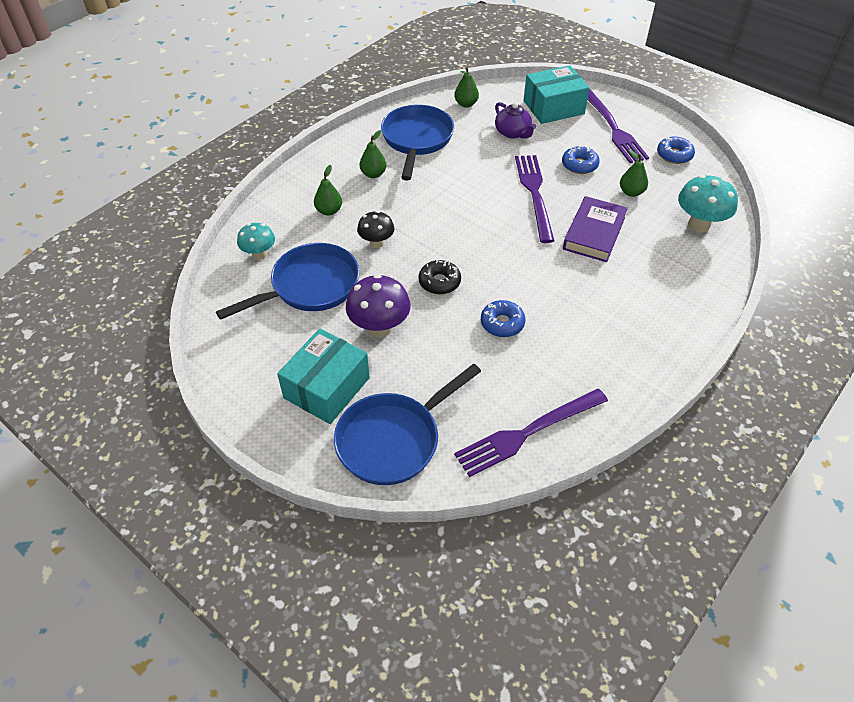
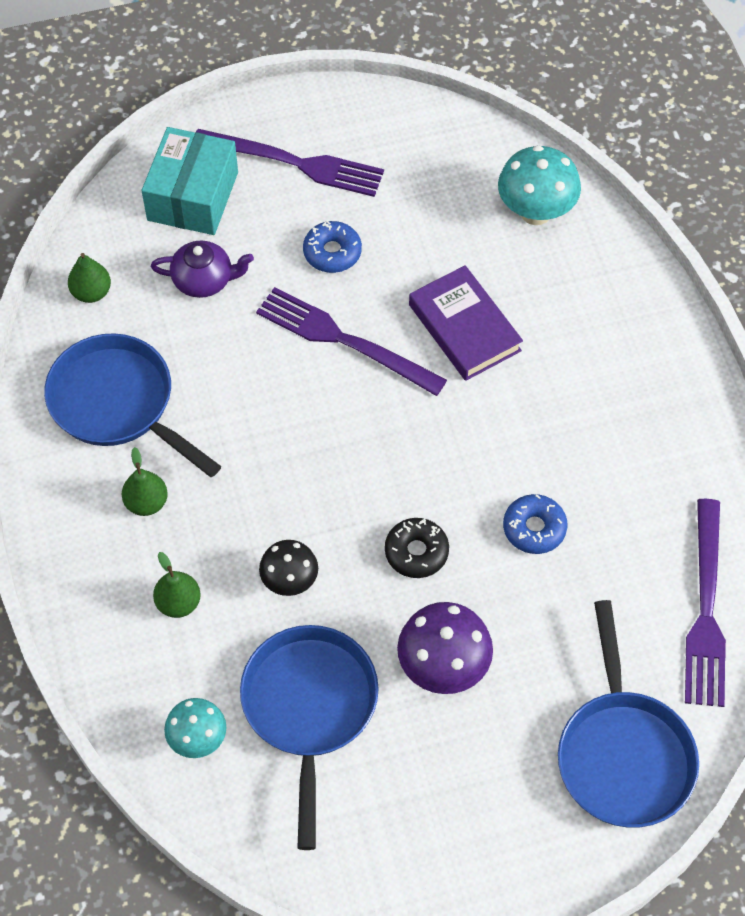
camera: 55 degrees left, 10 degrees up
turquoise box [277,329,370,424] -> none
green pear [620,150,648,197] -> none
blue donut [657,136,695,164] -> none

